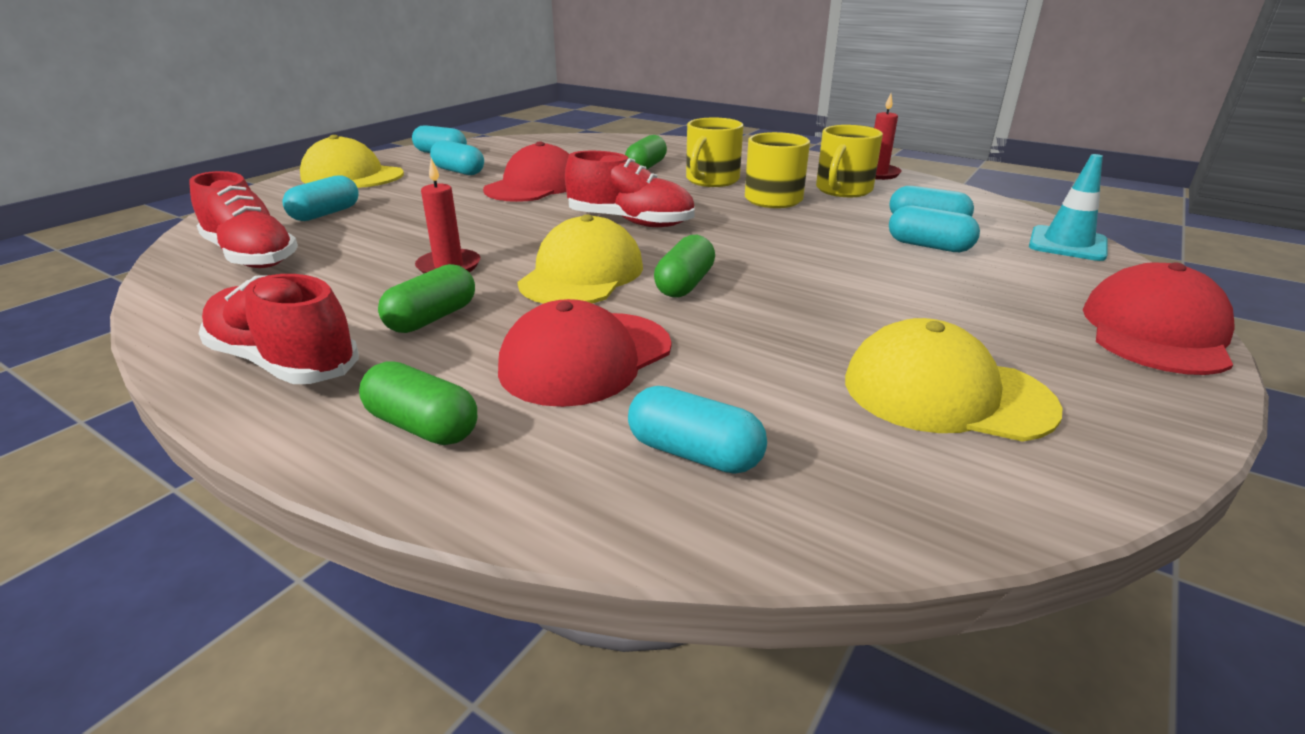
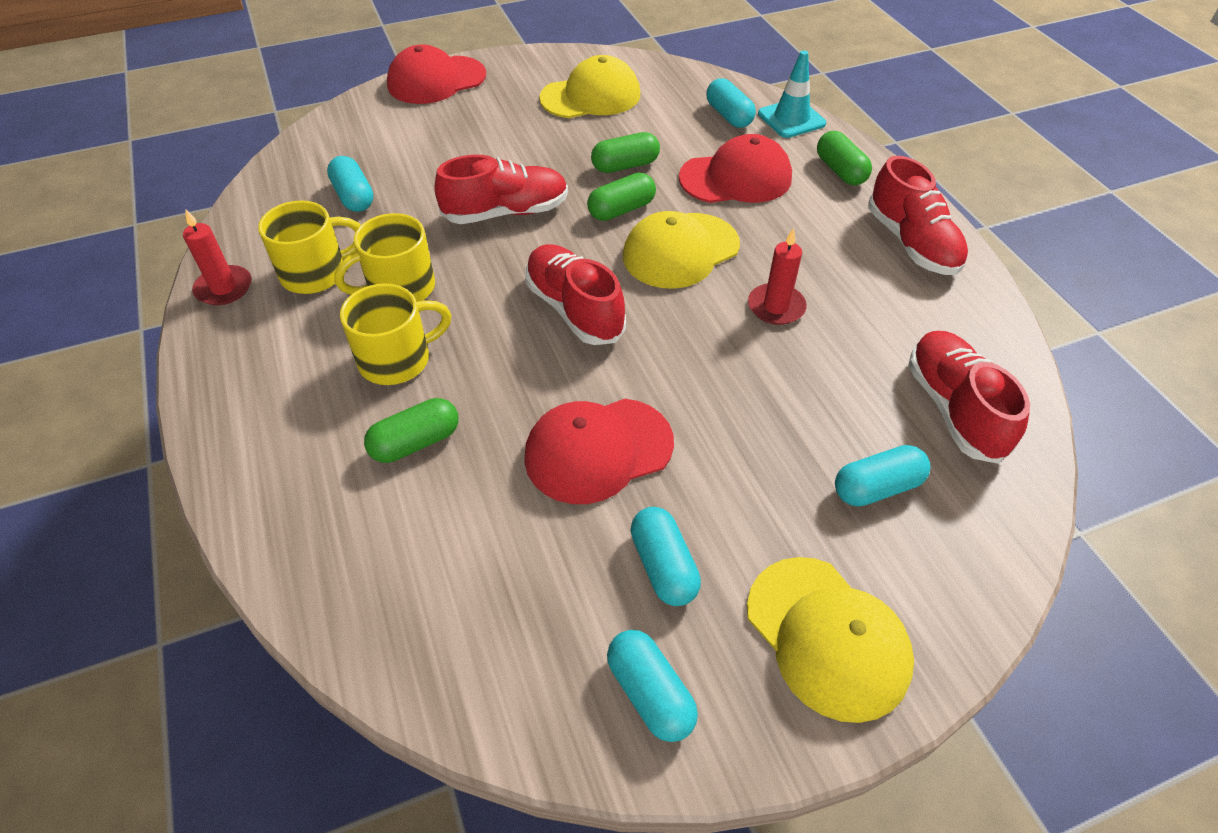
camera: 145 degrees left, 20 degrees up
green capsule [378,264,475,333] -> green capsule moved to [591,132,660,173]
yellow cap [845,318,1063,442] -> yellow cap turned 75 degrees counterclockwise [539,55,640,118]
turquoise capsule [889,205,980,252] -> none
turquoise traffic cone [1029,154,1108,261] -> turquoise traffic cone moved to [758,51,826,138]
none -> red shoe [435,155,568,224]

